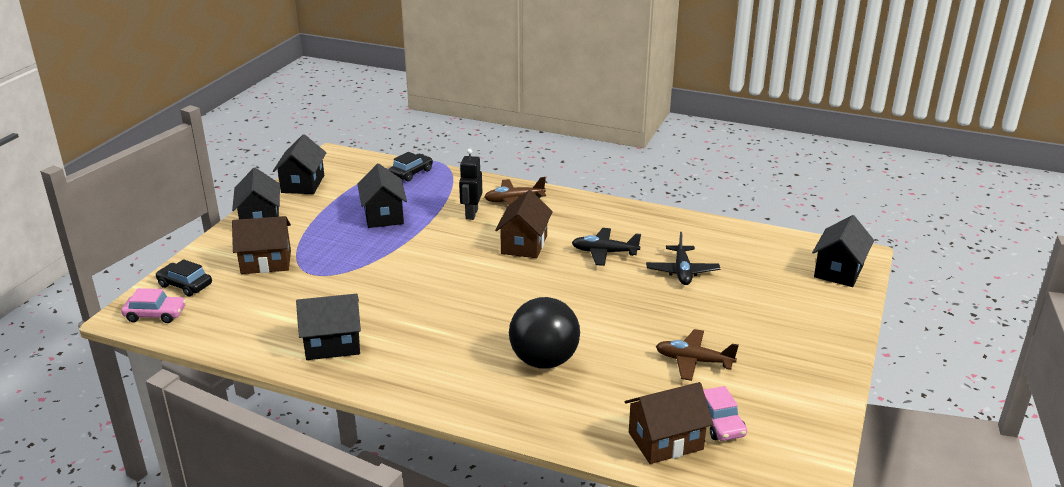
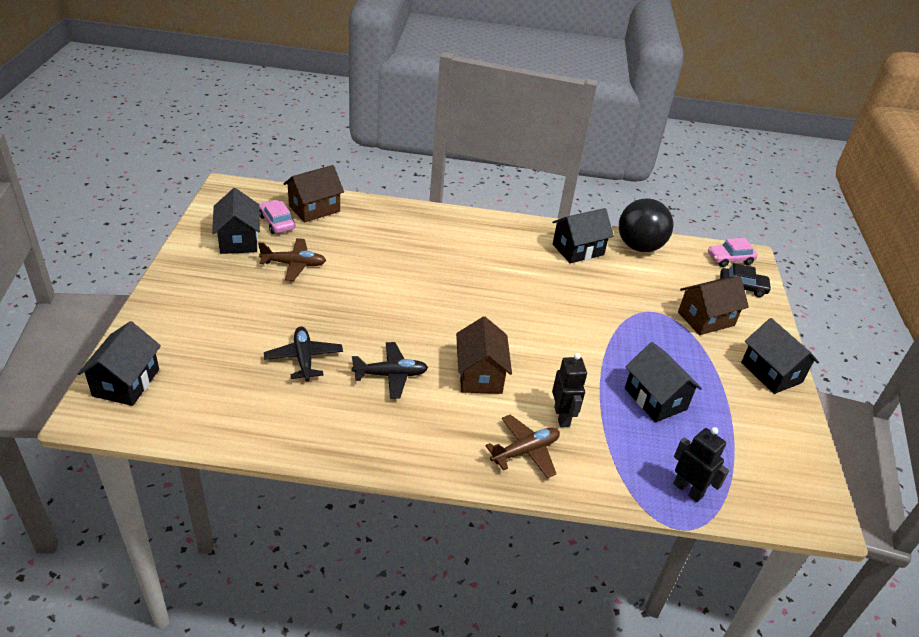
camera: 160 degrees right, 10 degrees up
black house [273,134,327,194] -> black house moved to [212,188,260,254]
black car [389,152,433,182] -> black robot [673,427,729,502]
black ball [509,297,580,369] -> black ball moved to [619,198,673,252]

